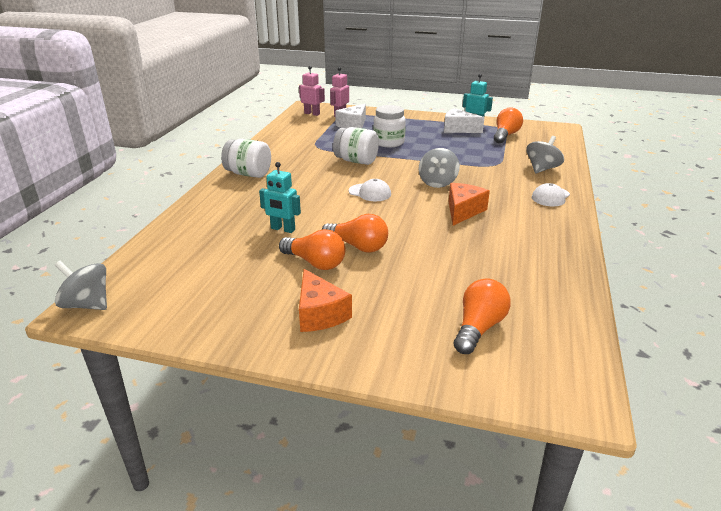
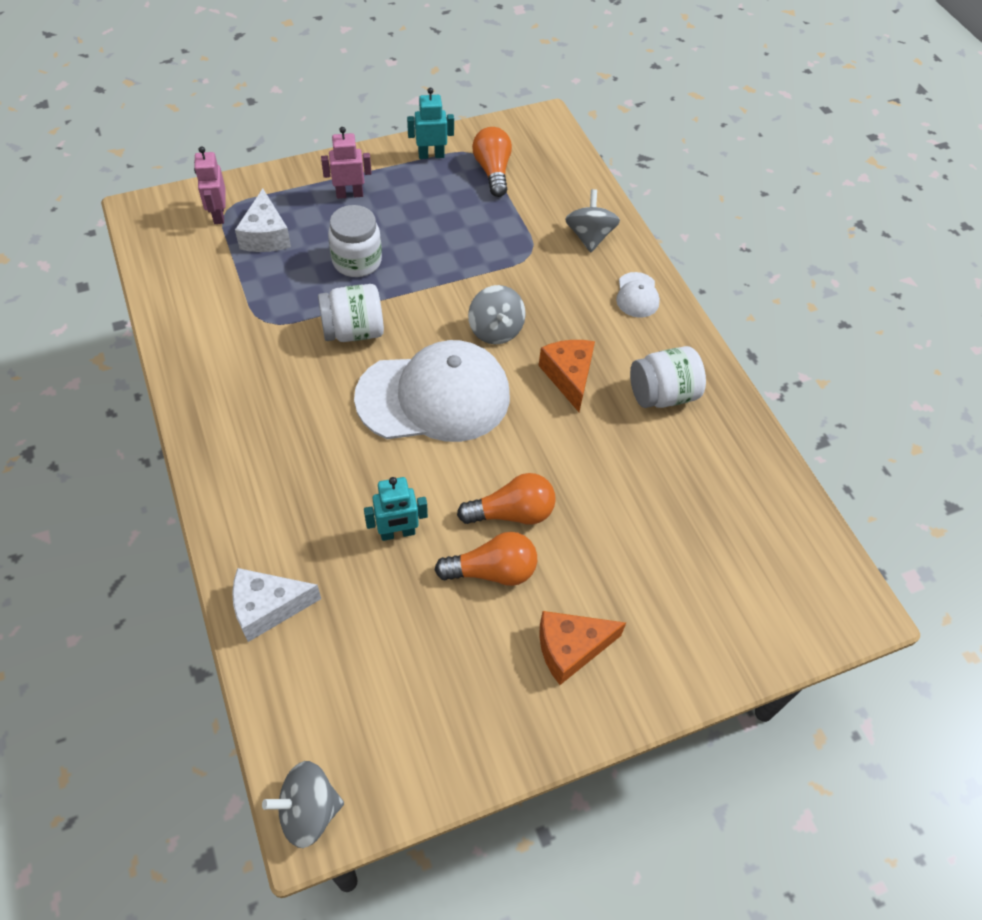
camera: 40 degrees left, 25 degrees up
white jar [221,139,271,178] -> white jar moved to [630,346,706,408]
pink robot [299,66,325,116] -> pink robot moved to [321,127,372,199]
orange cheese [299,269,352,332] -> orange cheese turned 135 degrees clockwise [539,611,626,685]
white cap [349,179,391,201] -> white cap [354,340,510,442], size x2.41
white cheese [444,108,484,133] -> white cheese moved to [232,568,321,642]
orange light bulb [454,278,511,354] -> none

